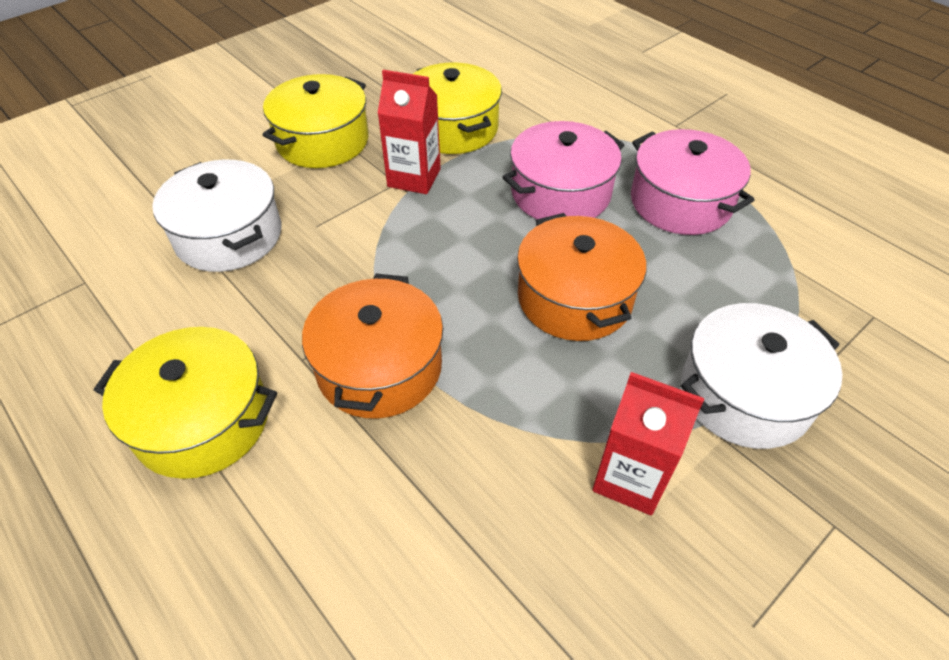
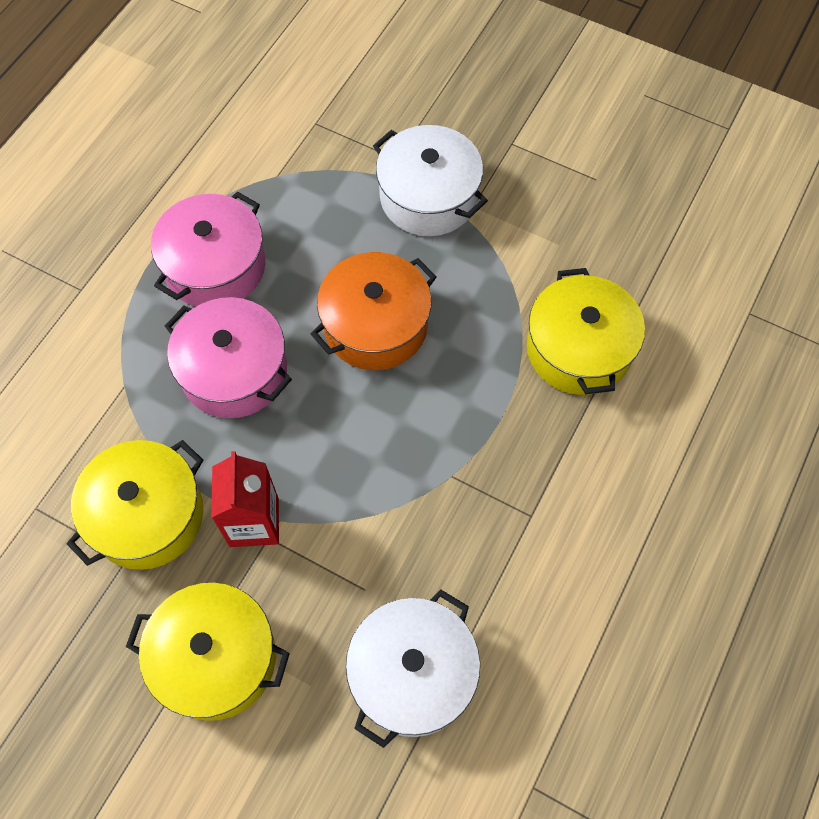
camera: 110 degrees left, 15 degrees up
yellow pot [94,327,277,479] -> yellow pot moved to [527,268,645,395]
orange pot [302,274,443,419] -> none
red carton [592,372,704,515] -> none

